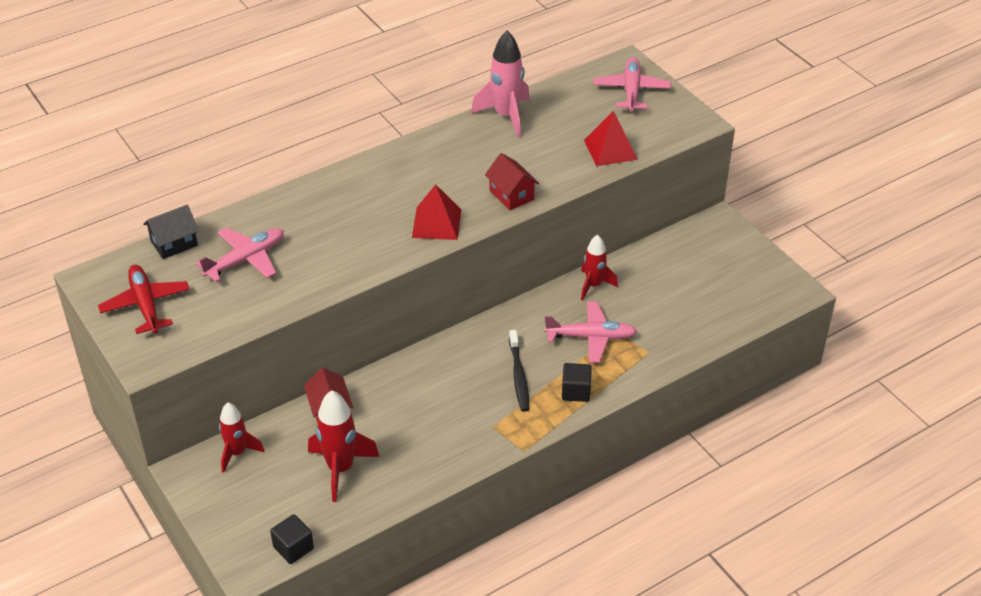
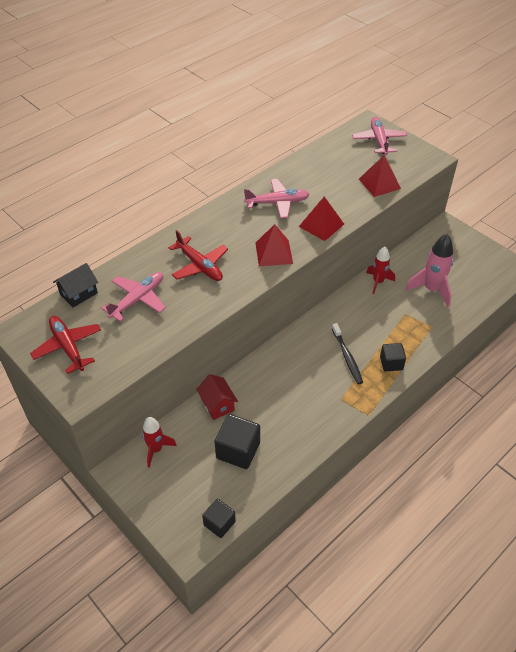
camera: 10 degrees left, 5 degrees up
red rocket [308,390,380,502] -> black cube [215,414,260,469]
pink rocket [471,31,530,138] -> pink rocket moved to [405,234,453,307]
red house [485,153,539,210] -> red pyramid [299,196,344,241]
pink plane [544,301,637,363] -> pink plane moved to [244,179,310,218]
none -> red plane [168,230,228,281]

